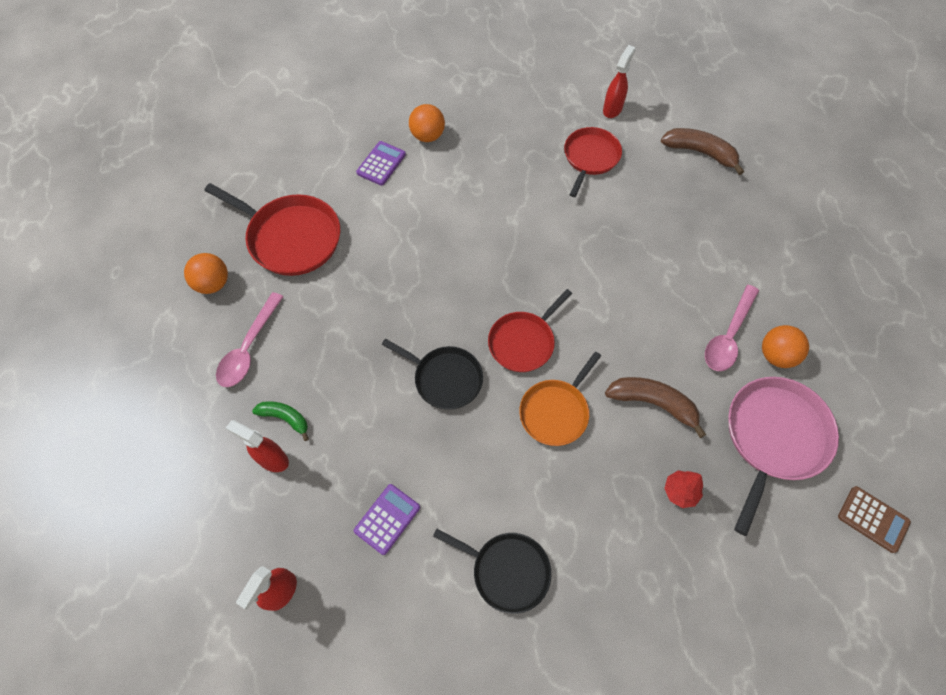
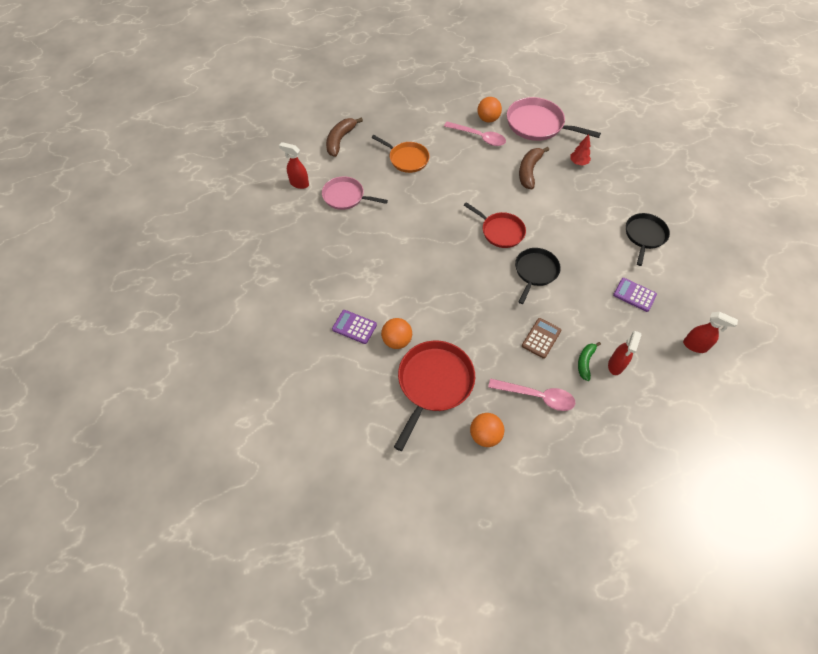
camera: 95 degrees left, 5 degrees down
orange ball [409,104,445,142] -> orange ball moved to [381,318,412,349]
orange pan [519,352,601,446] -> orange pan moved to [371,135,430,173]
red pan [564,127,622,197] -> pink pan [322,176,388,210]
brown calculator [838,486,911,553] -> brown calculator moved to [522,318,561,359]

